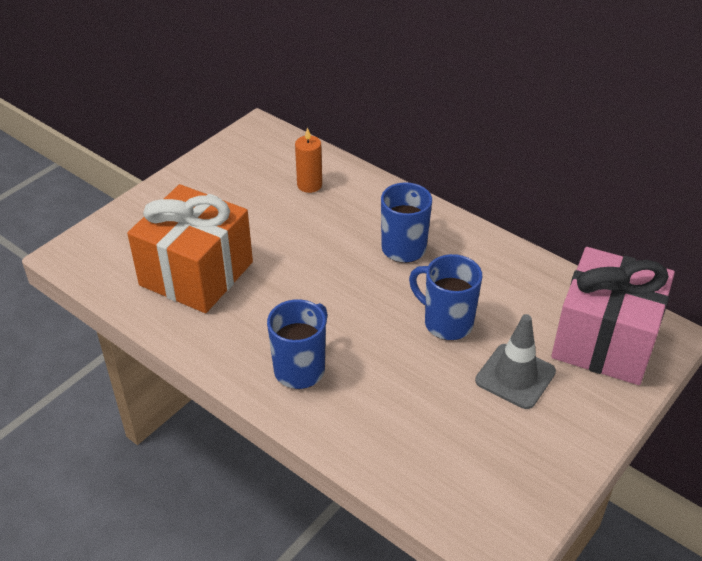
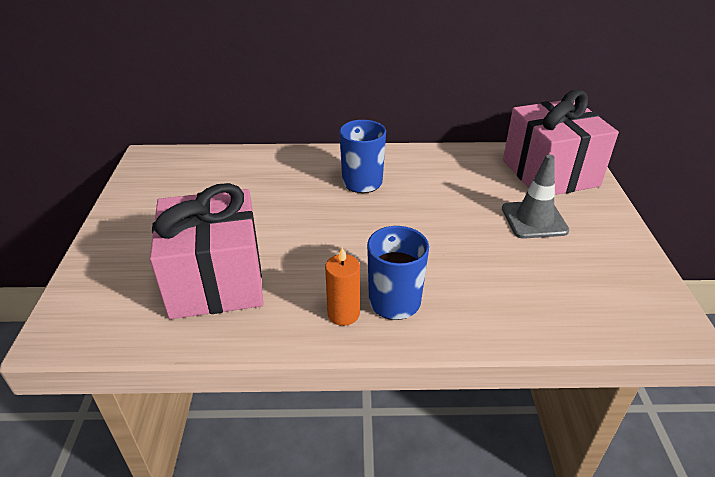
camera: 40 degrees left, 5 degrees down
orange gift [127,184,253,313] -> pink gift [150,183,263,319]
orange candle [295,127,322,193] -> orange candle moved to [325,247,360,326]
blue mug [409,254,482,341] -> none

